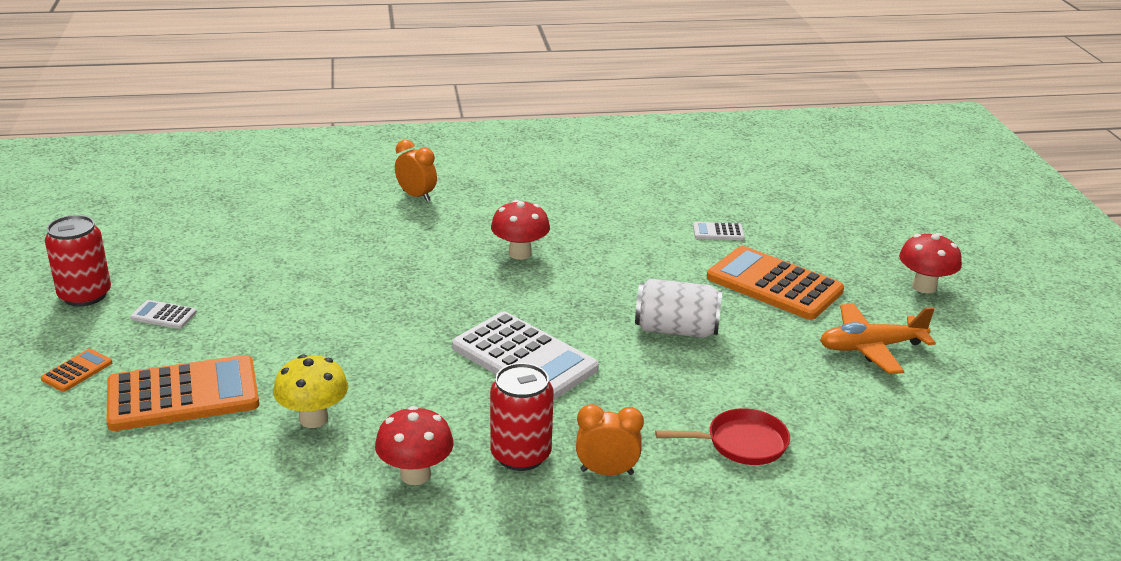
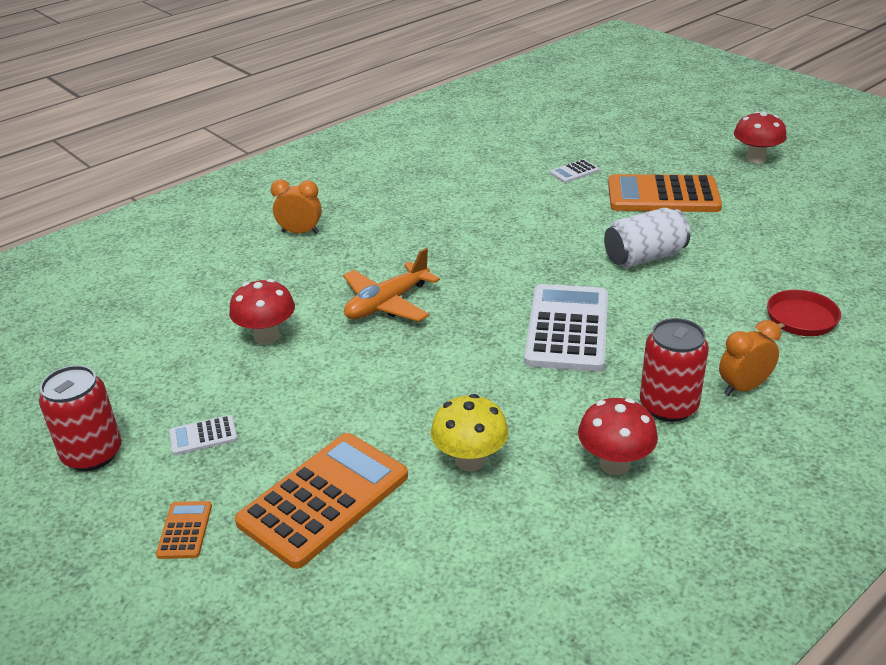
camera: 30 degrees left, 5 degrees up
white calculator [452,312,599,401] -> white calculator turned 90 degrees counterclockwise [524,284,608,372]
red mushroom [491,200,550,260] -> red mushroom moved to [229,279,295,344]
orange plane [820,303,936,374] -> orange plane moved to [343,248,440,322]

